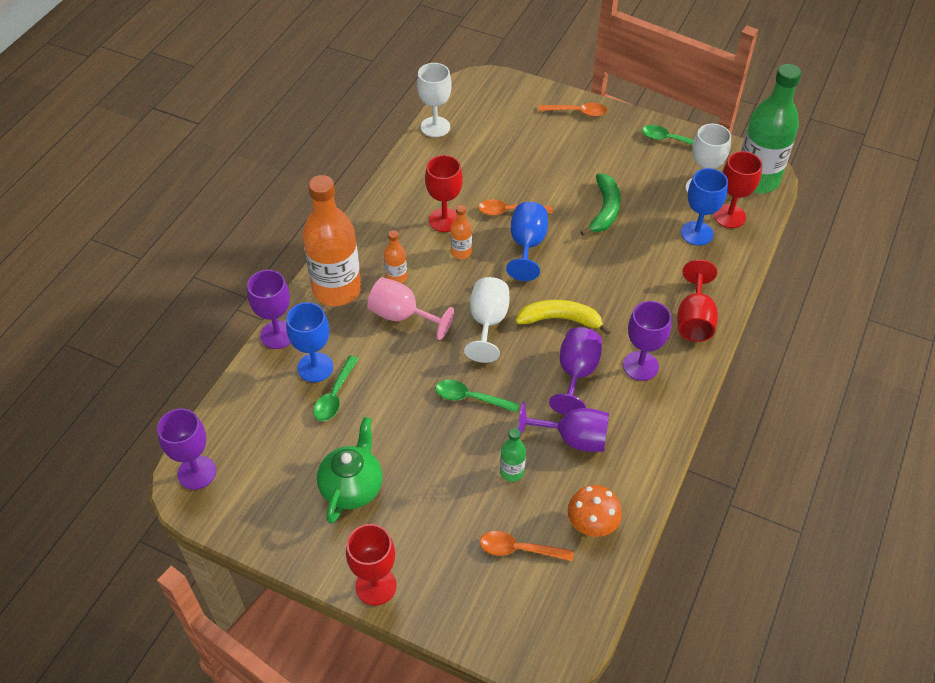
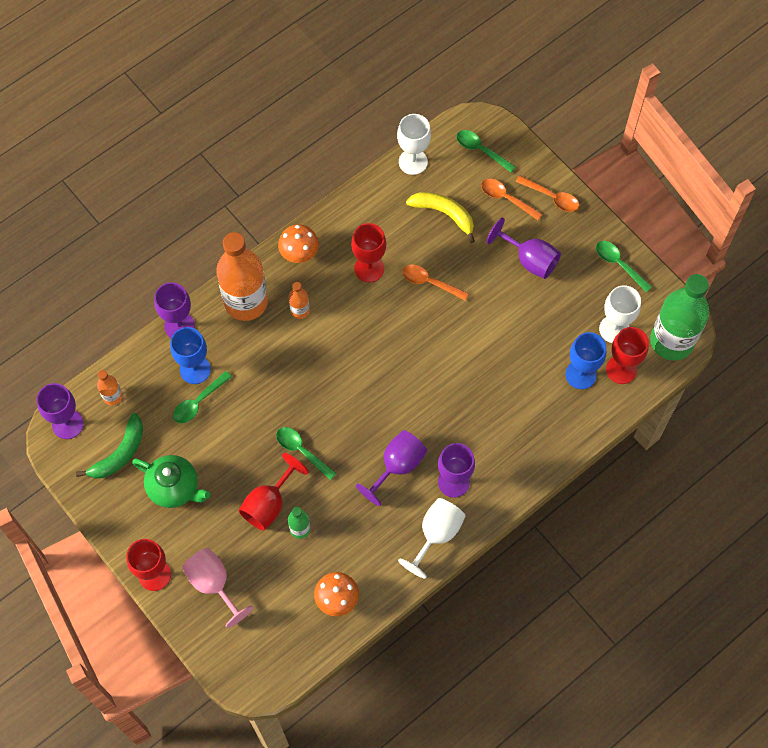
camera: 25 degrees right, 15 degrees up
green teapot [317,417,382,524] -> green teapot turned 75 degrees clockwise [132,455,210,508]
pink goblet [367,277,454,340] -> pink goblet moved to [182,548,253,628]
orange bottle [450,205,472,259] -> orange bottle moved to [97,370,123,405]
white goblet [464,277,509,363] -> white goblet moved to [398,498,466,579]
orange spoon [480,531,574,562] -> orange spoon moved to [481,179,542,220]
blue goblet [506,202,548,281] -> none
yellow banana [515,300,611,336] -> yellow banana moved to [406,192,475,243]
purple goblet [518,402,609,452] -> purple goblet moved to [487,217,561,279]
green banana [581,173,620,236] -> green banana moved to [76,413,143,478]
red goblet [677,260,718,342] -> red goblet moved to [238,453,309,531]
none -> orange mushroom [278,224,319,263]
none -> green spoon [456,130,516,172]

